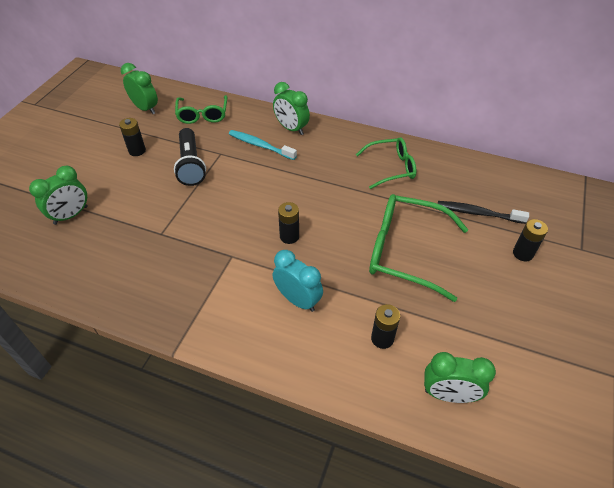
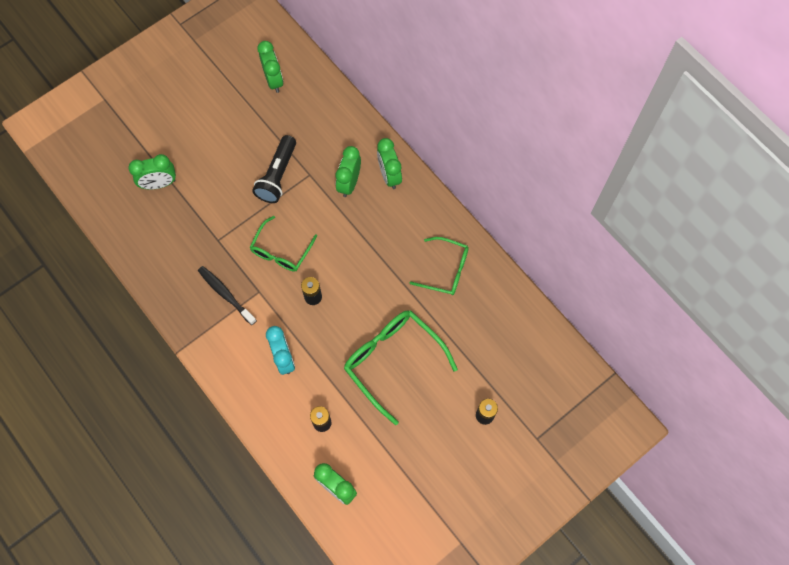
camera: 30 degrees right, 20 degrees up
black battery [119,118,146,156] -> none
green glasses [175,95,227,124] -> green glasses moved to [250,216,317,272]
turquoise toothbrush [229,130,297,160] -> green clock [336,146,361,197]
black toothbrush [438,201,529,224] -> black toothbrush moved to [198,266,257,325]

